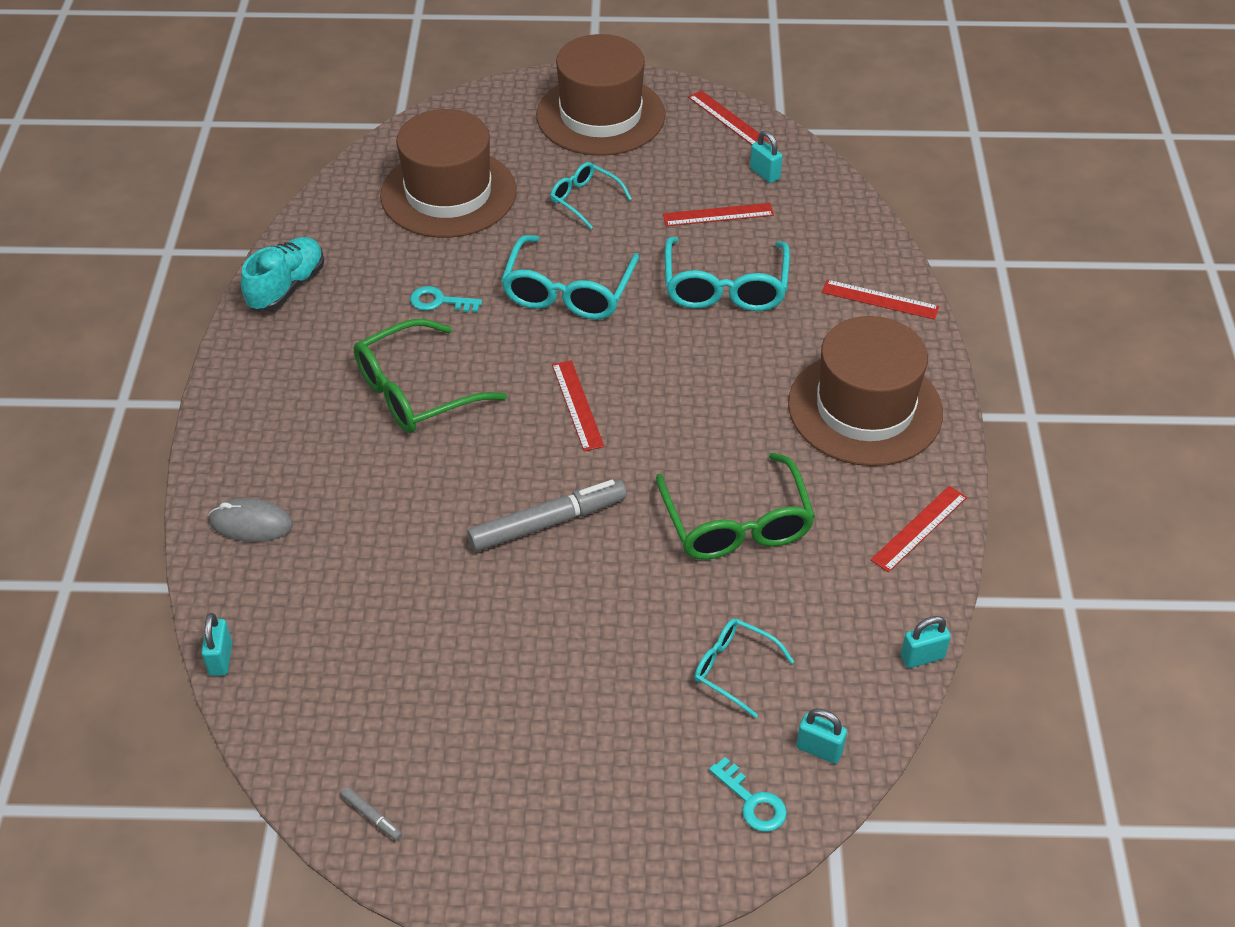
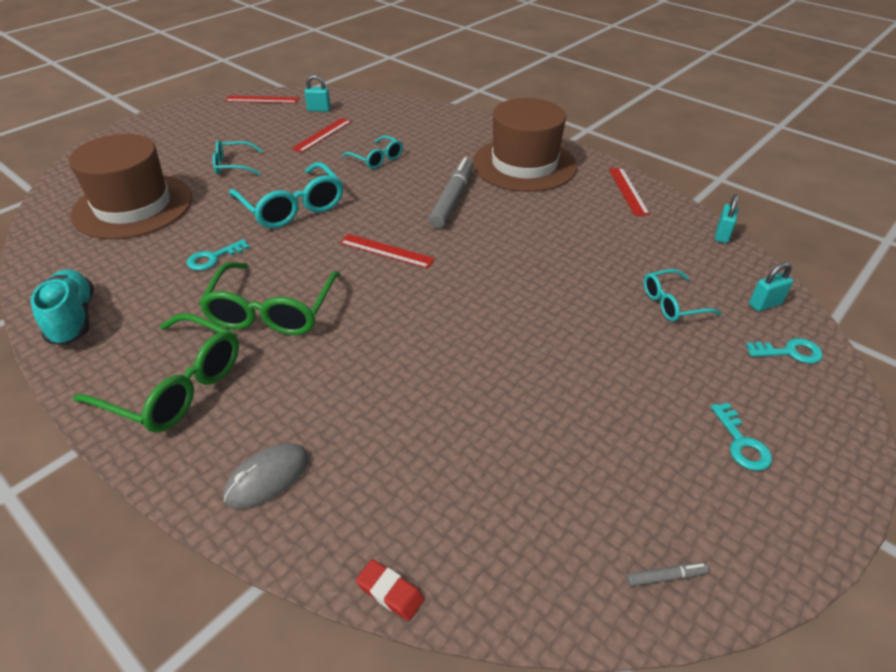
camera: 50 degrees left, 5 degrees down
turquoise padlock [201,613,232,676] -> red eraser [356,559,424,621]
grey marker [467,480,627,552] -> grey marker moved to [429,157,473,229]
brown hat [536,34,666,156] -> none
green glasses [656,453,815,560] -> green glasses moved to [73,313,239,433]
turquoise glasses [665,237,790,311] -> turquoise glasses [342,135,403,169], size x0.57
red ruler [822,280,939,320] -> none
none -> turquoise key [711,403,772,471]

